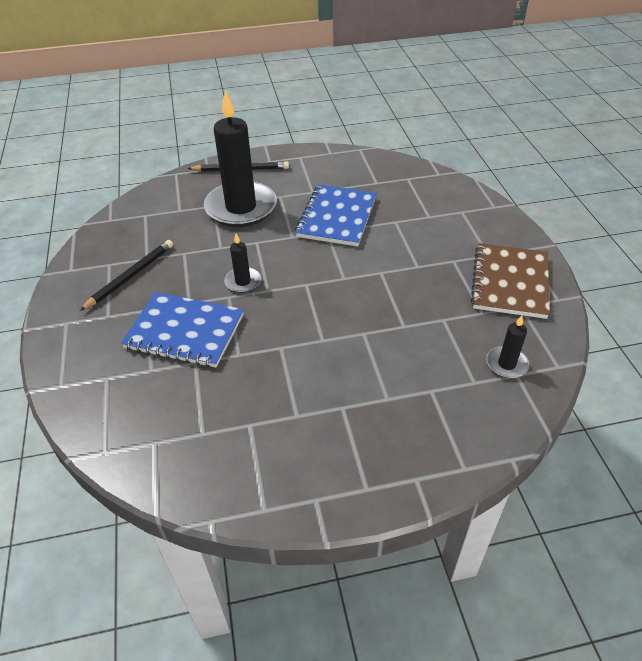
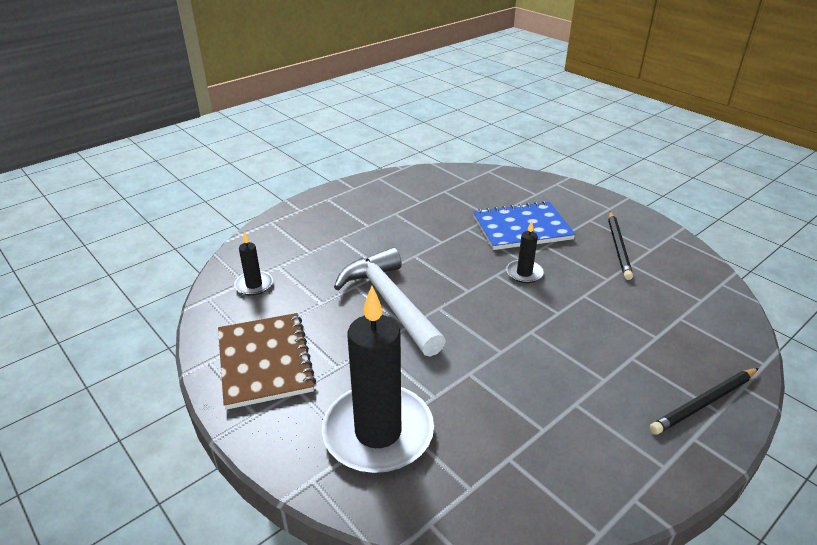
camera: 150 degrees right, 10 degrees down
black candle [204,90,277,227] -> black candle moved to [322,286,434,473]
blue notebook [295,184,377,246] -> none
none -> white hammer [334,247,446,357]

